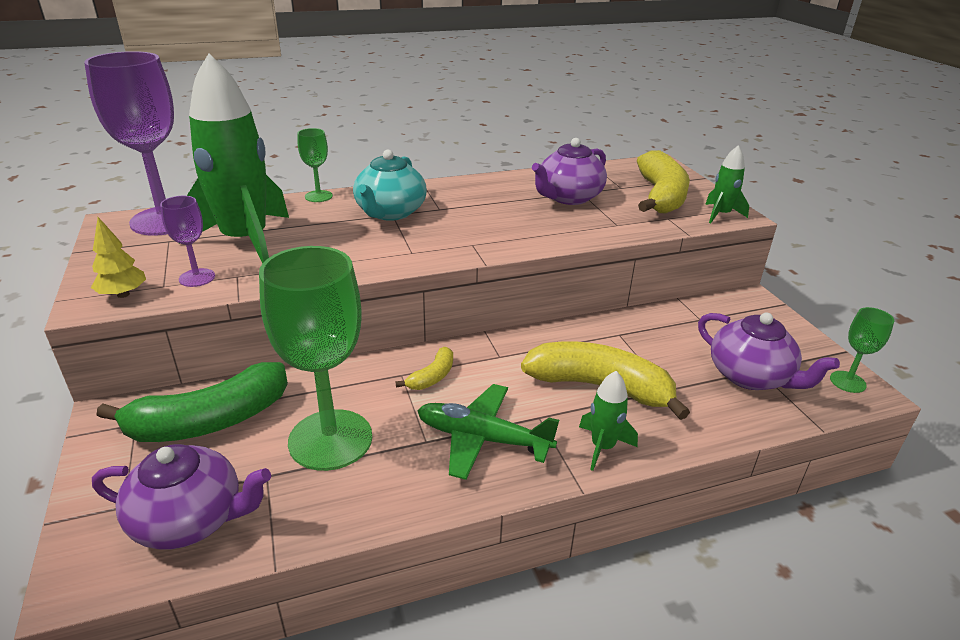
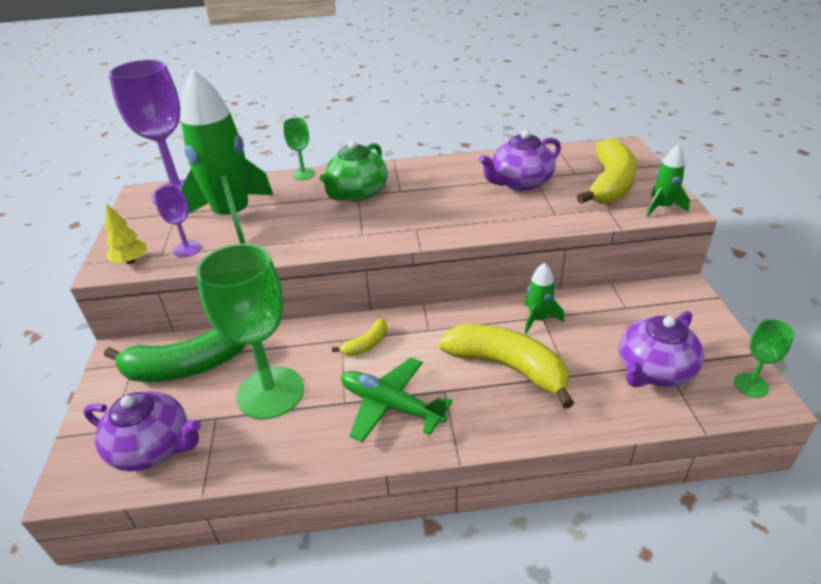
camera: 15 degrees right, 5 degrees up
turquoise teapot [353,150,427,221] -> green teapot [319,140,388,201]
green rocket [579,371,638,471] -> green rocket moved to [524,262,564,334]
purple teapot [698,312,840,390] -> purple teapot turned 75 degrees clockwise [619,311,704,387]

